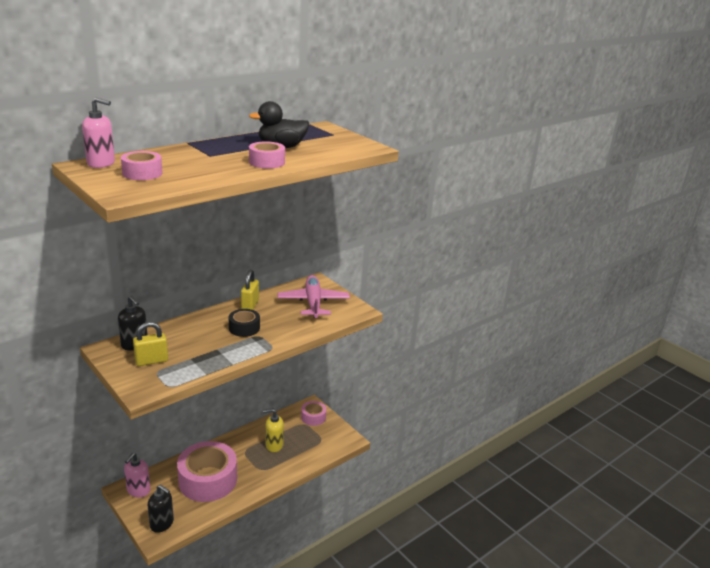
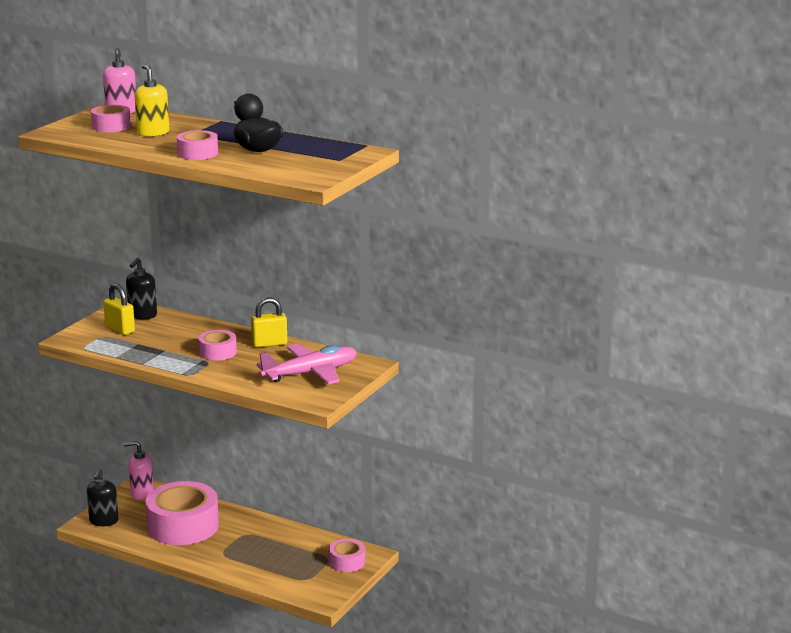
camera: 70 degrees right, 5 degrees down
black tape [229,309,260,337] -> pink tape [198,330,237,361]
yellow soap dispenser [263,409,284,452] -> yellow soap dispenser moved to [135,65,169,137]

